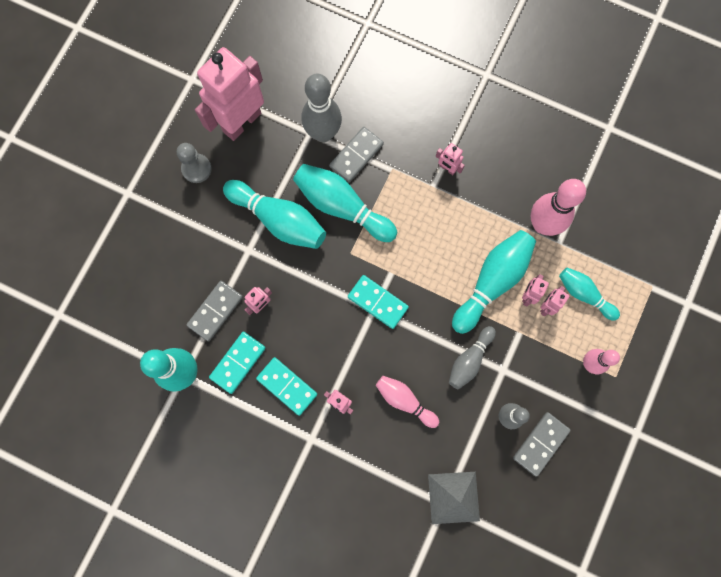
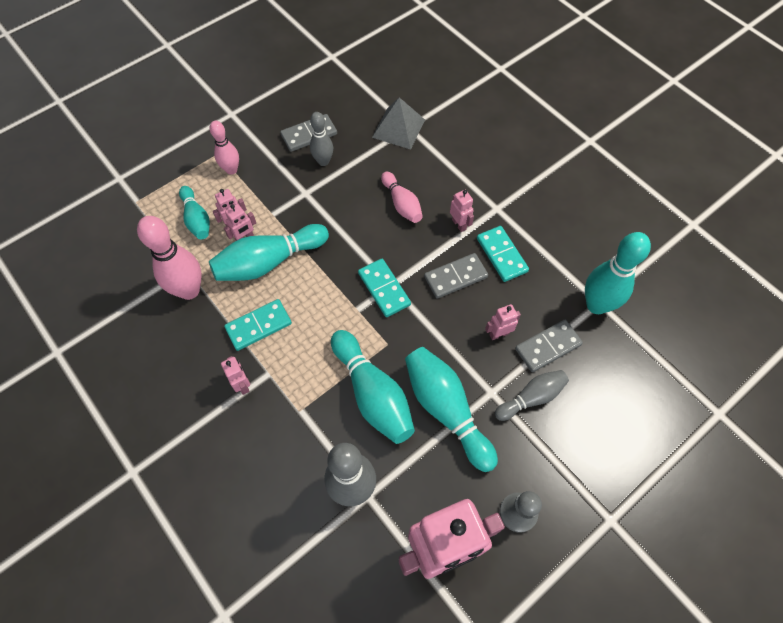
camera: 155 degrees left, 15 degrees down
turquoise domino [209,332,266,394] -> turquoise domino moved to [224,299,292,351]
grey domino [329,127,384,182] -> grey domino moved to [424,253,488,299]
grey bowling pin [449,326,496,389] -> grey bowling pin moved to [495,370,569,421]

